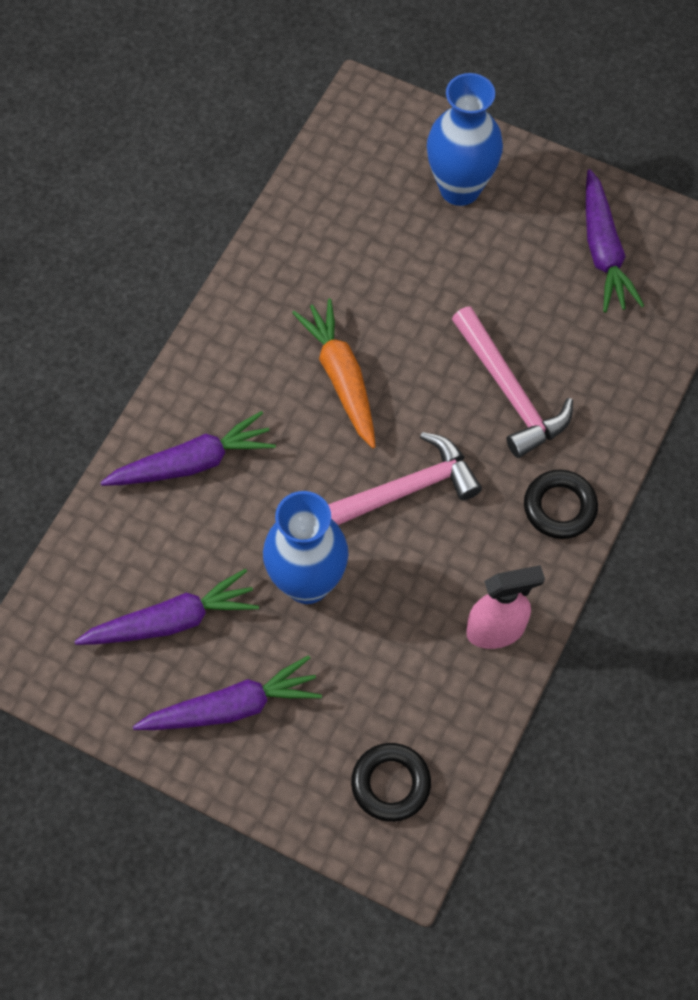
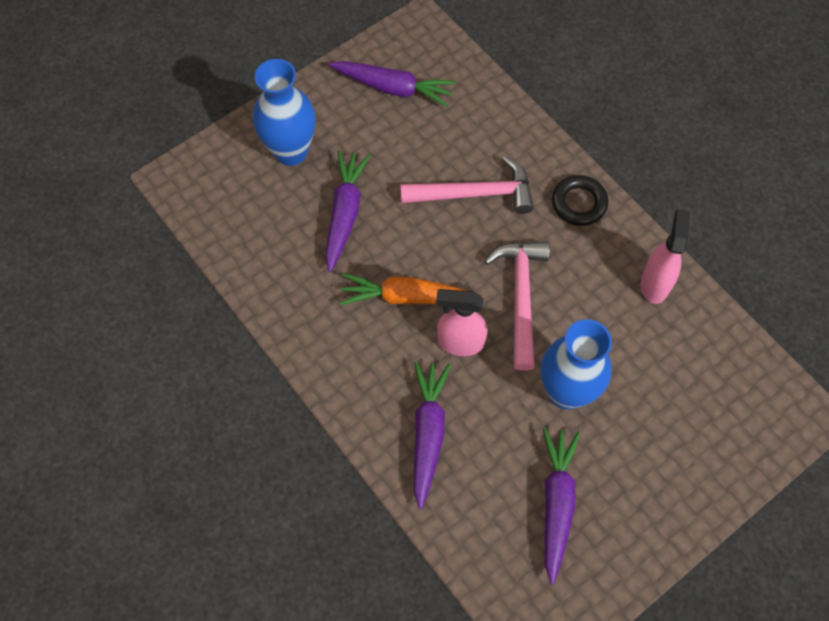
camera: 65 degrees left, 0 degrees up
purple carrot [133,655,322,730] -> purple carrot moved to [326,151,370,272]
black ring [351,743,431,822] -> none
none -> pink spray bottle [436,289,488,356]

